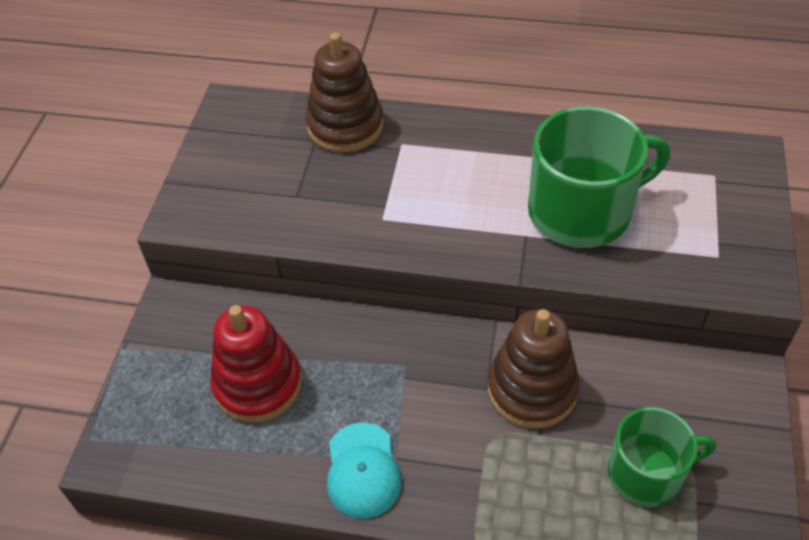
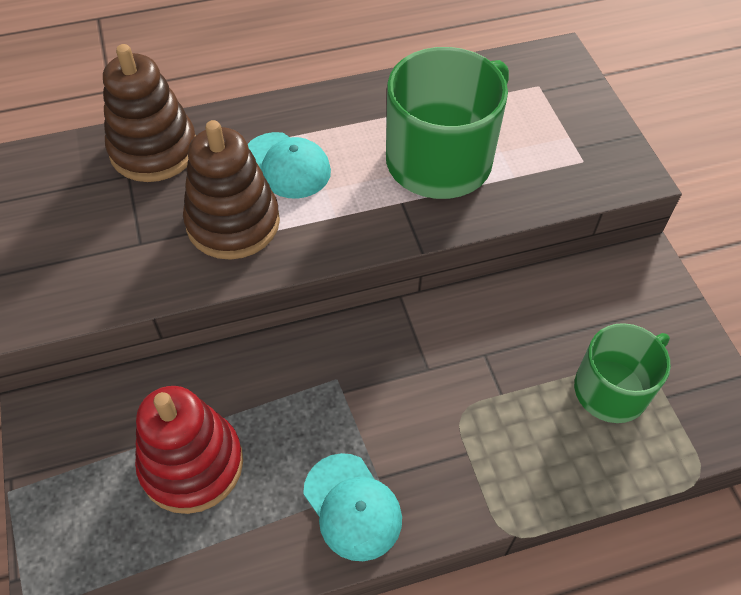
camera: 30 degrees left, 5 degrees up
brown stacking toy [487,309,580,428] -> brown stacking toy moved to [183,120,280,260]
none -> turquoise cap [248,132,331,198]

